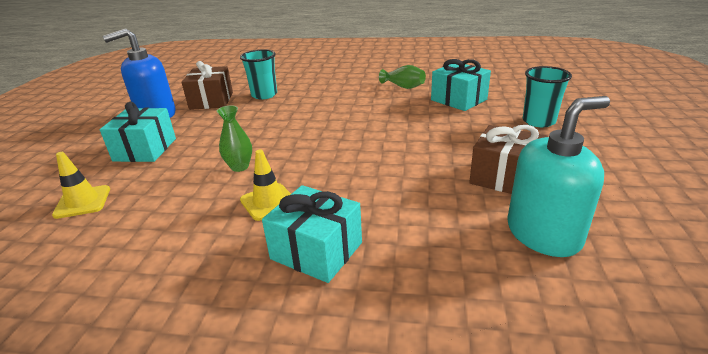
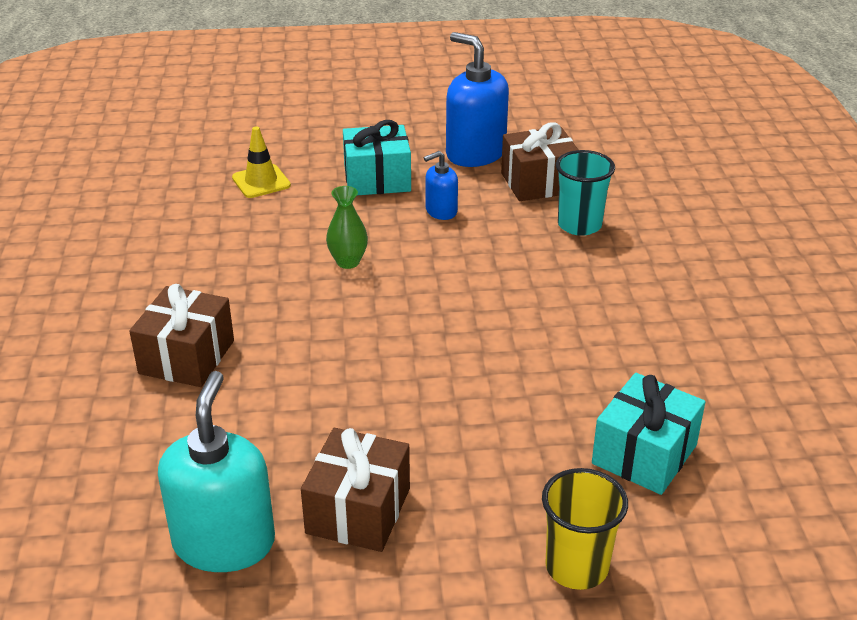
camera: 75 degrees right, 5 degrees up
yellow traffic cone [240,149,291,221] -> none
turquoise gift [262,185,362,283] -> brown gift [129,284,234,387]
green vase [379,65,426,89] -> none
turquoise soap dispenser [507,96,610,257] -> turquoise soap dispenser turned 135 degrees counterclockwise [158,371,275,572]
turquoise cup [523,66,572,127] -> yellow cup [542,468,628,590]
none -> blue soap dispenser [424,151,458,220]

